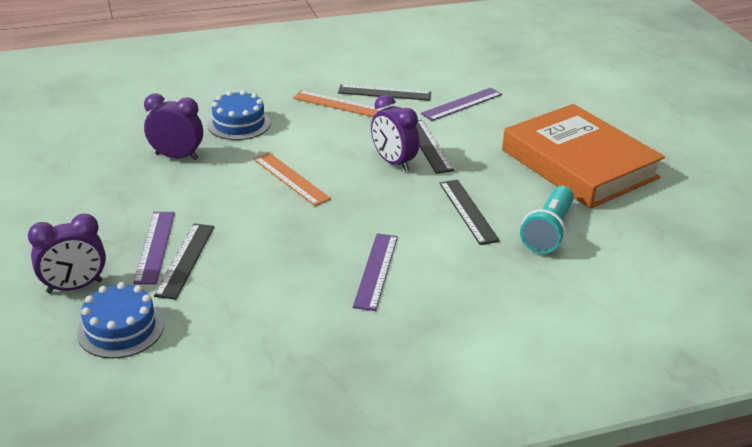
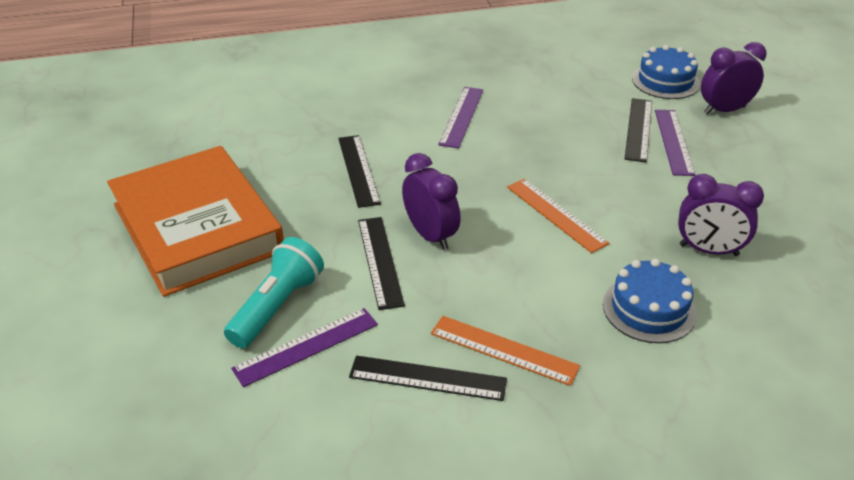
camera: 175 degrees left, 5 degrees up
turquoise flashlight [520,186,574,254] -> turquoise flashlight moved to [224,237,324,348]

